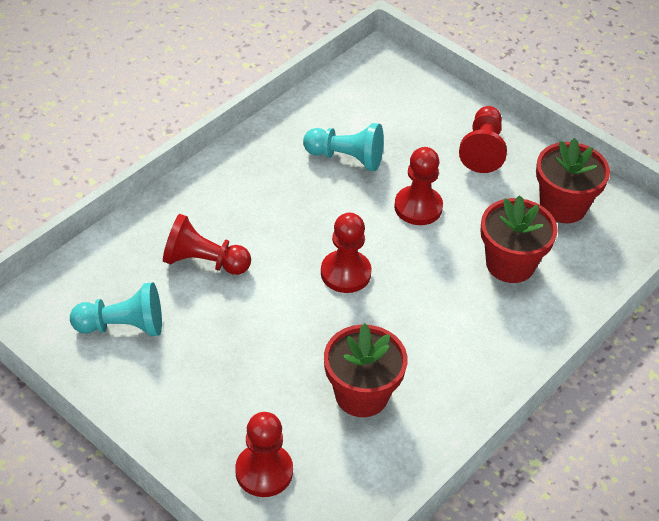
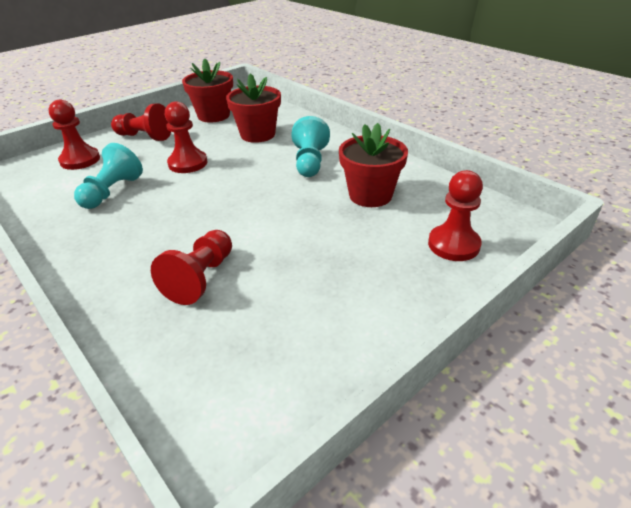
camera: 80 degrees left, 10 degrees down
turquoise pawn [70,282,162,336] -> turquoise pawn moved to [291,116,330,177]
red pawn [321,213,372,293] -> red pawn moved to [49,100,100,170]

